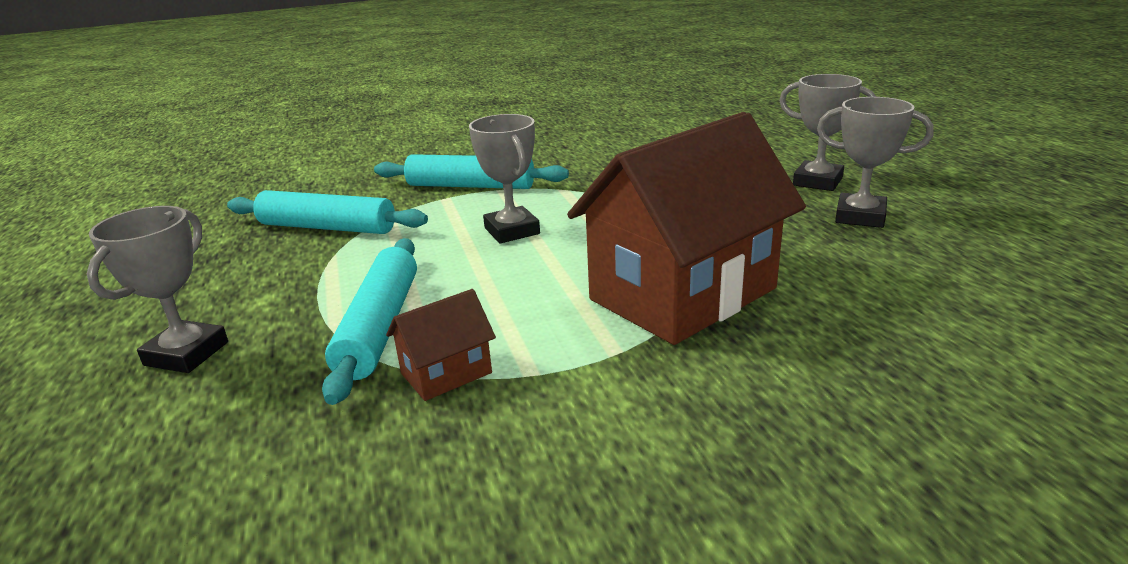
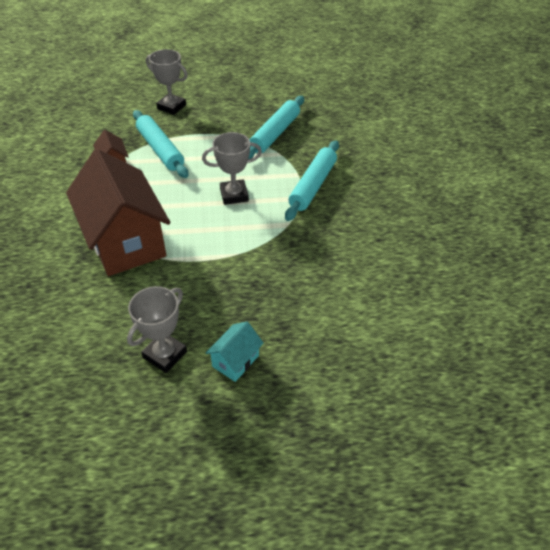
camera: 100 degrees right, 20 degrees up
turquoise rolling pin [322,238,417,405] -> turquoise rolling pin turned 45 degrees clockwise [133,110,189,178]
grey trophy [779,74,876,191] -> turquoise house [206,322,264,382]

